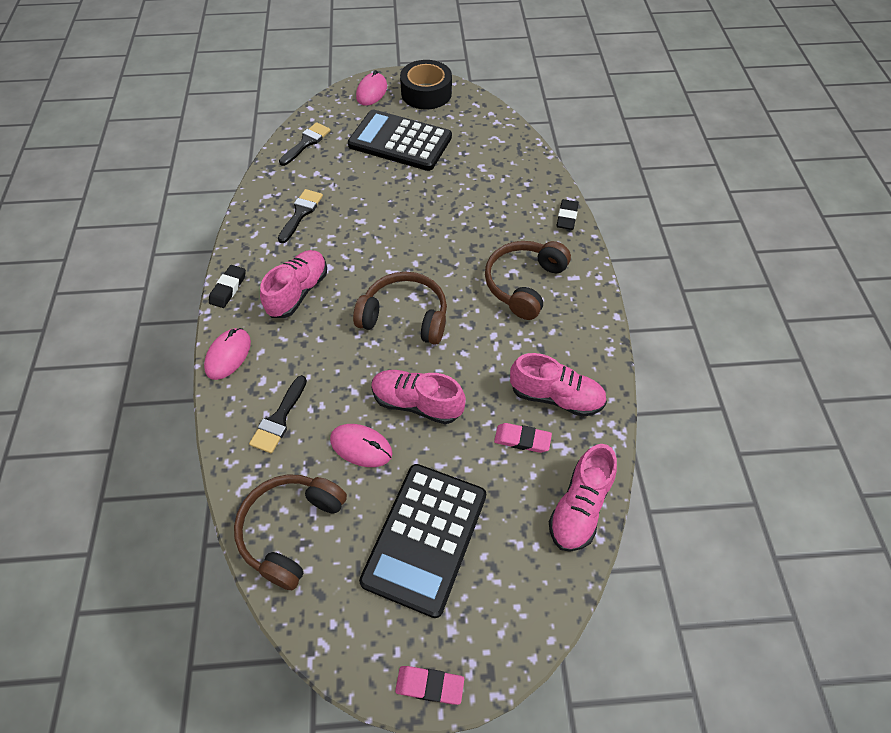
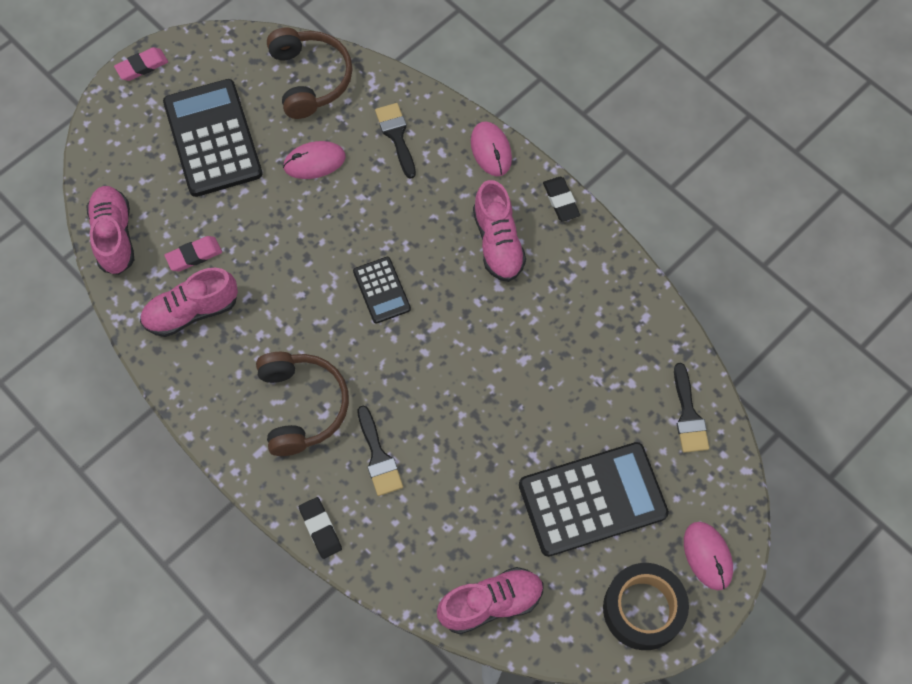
camera: 140 degrees right, 10 degrees up
black brush [278,189,323,243] -> black brush moved to [357,406,403,496]
brown headphones [353,272,447,345] -> black calculator [353,257,411,324]
pink shoe [371,370,466,424] -> pink shoe moved to [437,567,544,634]

